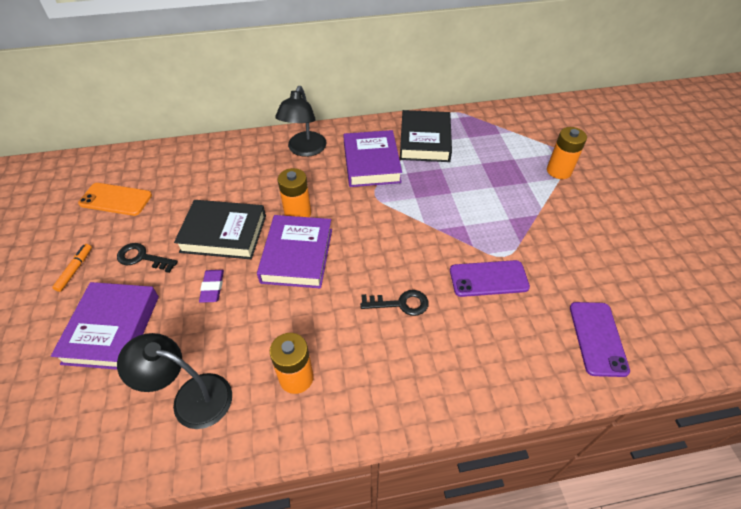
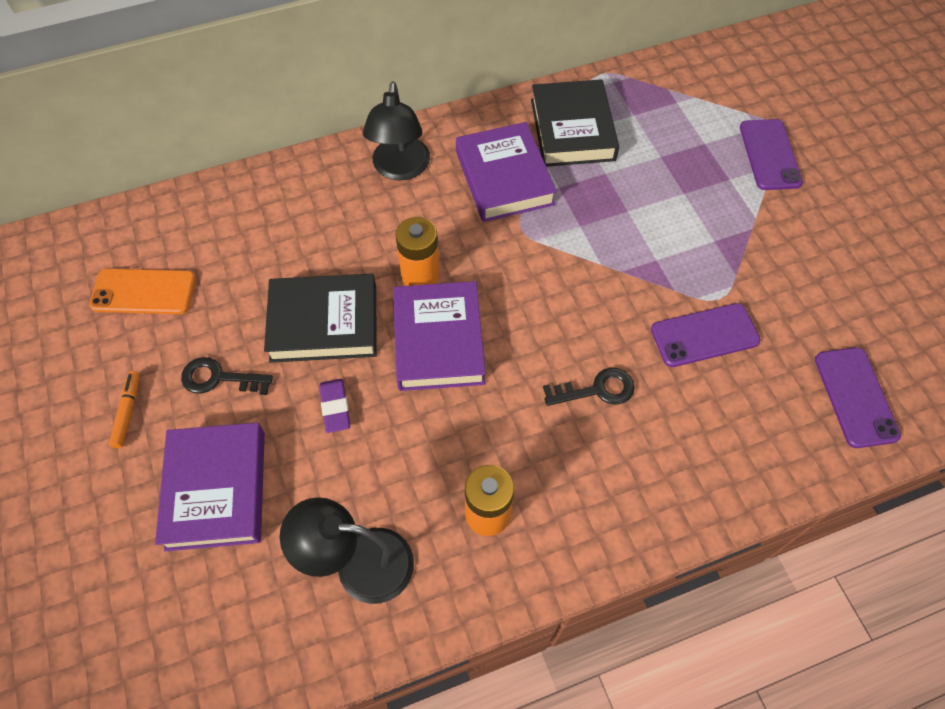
camera: 10 degrees left, 10 degrees up
orange battery [547,127,587,179] -> purple phone [740,119,803,190]

